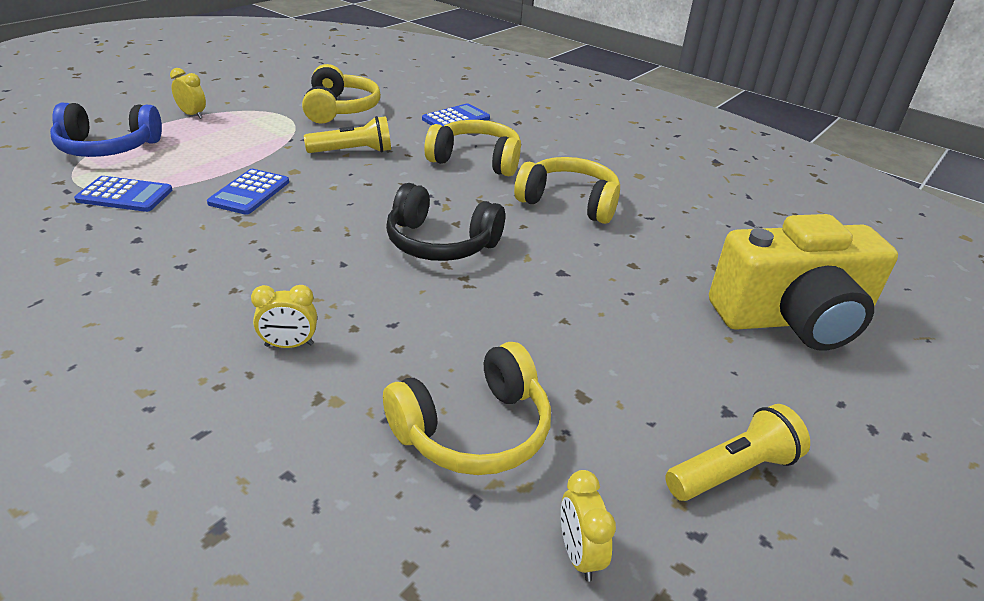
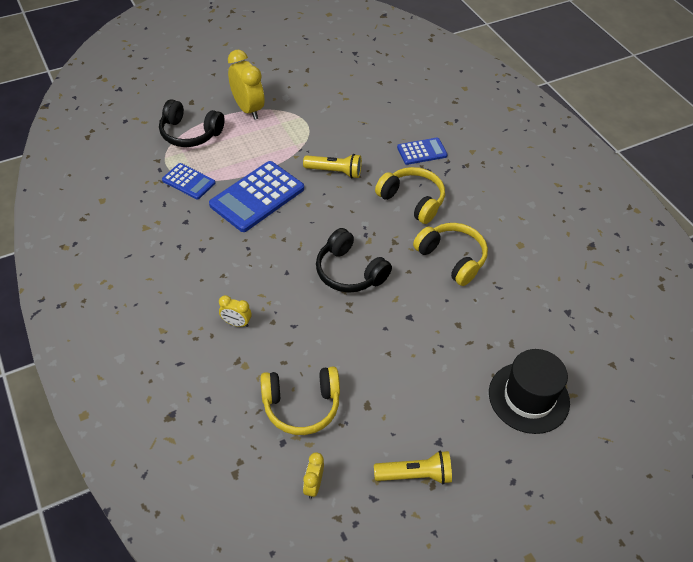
camera: 25 degrees right, 15 degrees up
blue headphones [50,103,162,157] -> black headphones [159,99,225,147]
yellow clock [170,68,206,119] -> yellow clock [228,50,264,120], size x1.95
blue calculator [207,169,289,215] -> blue calculator [209,161,304,232], size x1.79
yellow headphones [302,64,381,124] -> none
yellow camera [709,214,898,351] -> black hat [489,349,570,434]

